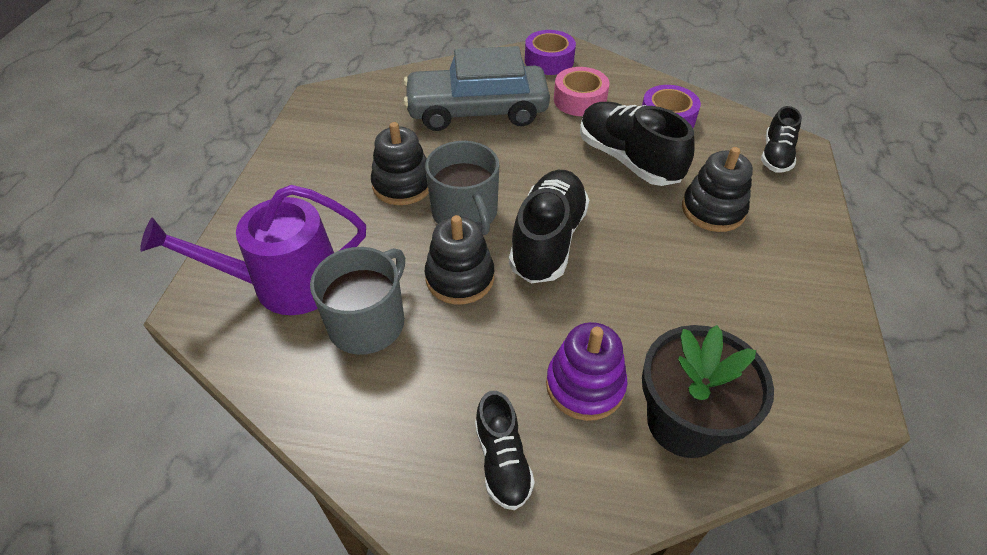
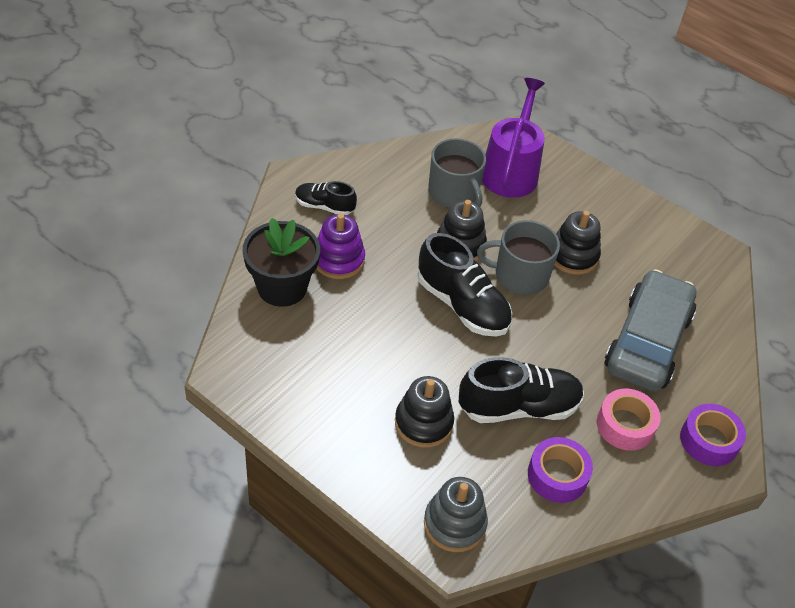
camera: 115 degrees right, 0 degrees up
black shoe [761,106,802,173] -> grey stacking toy [424,477,488,552]

